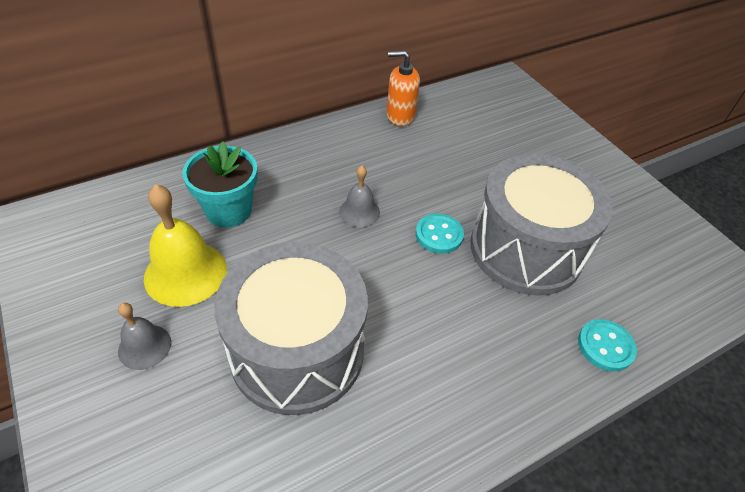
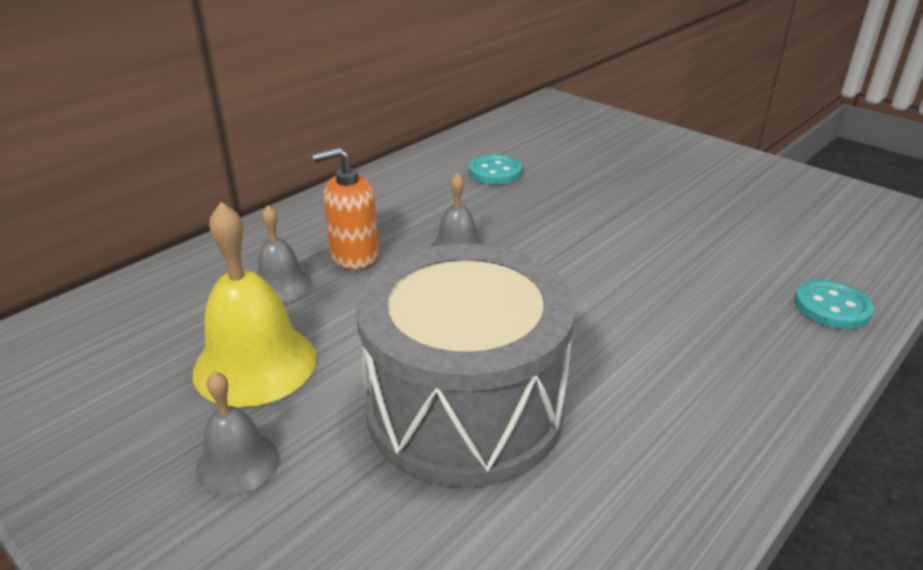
camera: 15 degrees left, 15 degrees down
turquoise flower pot [182,142,258,227] -> grey bell [258,205,312,303]
orange soap dispenser [387,50,420,126] -> orange soap dispenser moved to [312,147,378,269]
turquoise button [415,214,464,254] -> turquoise button moved to [469,155,522,185]
grey drum [470,154,613,296] -> none

